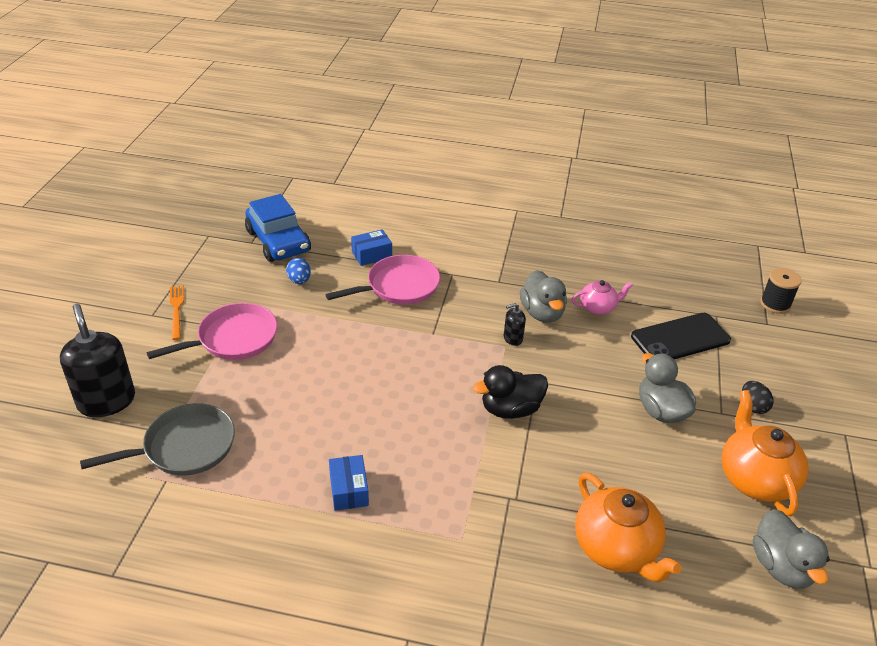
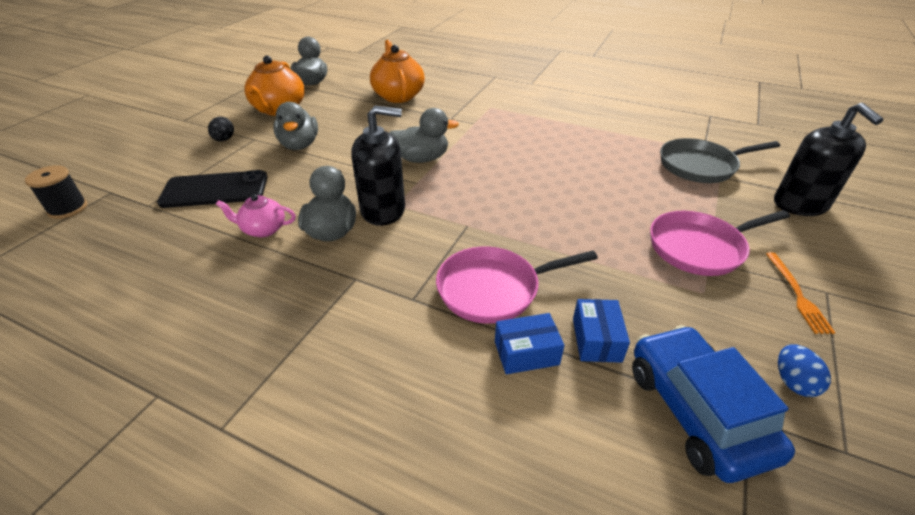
camera: 165 degrees left, 0 degrees up
blue egg [286,258,311,284] -> blue egg moved to [778,344,831,397]
blue box [329,455,369,511] -> blue box moved to [573,299,630,363]
black duck [473,365,548,419] -> grey duck [389,108,459,163]
black soap dispenser [504,303,526,346] -> black soap dispenser [351,106,405,226], size x2.16

